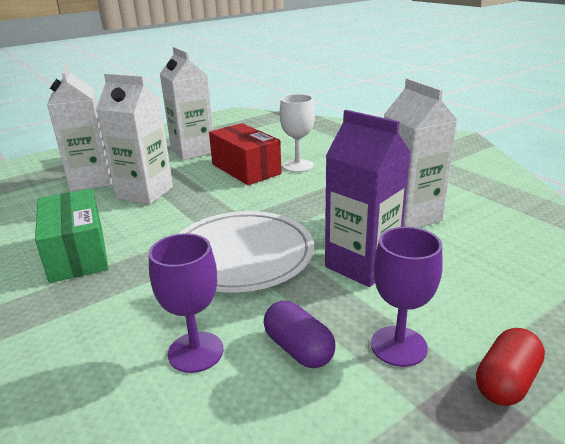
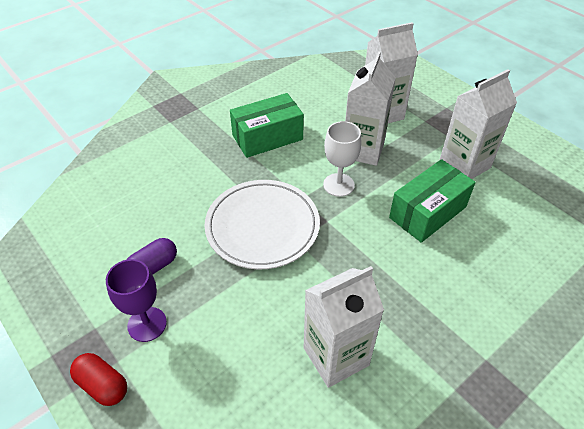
camera: 85 degrees right, 20 degrees up
purple goblet [149,233,223,373] -> none
red box [209,123,281,185] -> green box [389,159,476,243]
white goblet [280,94,315,172] -> white goblet moved to [323,121,361,197]
purple carton [325,110,411,287] -> none

